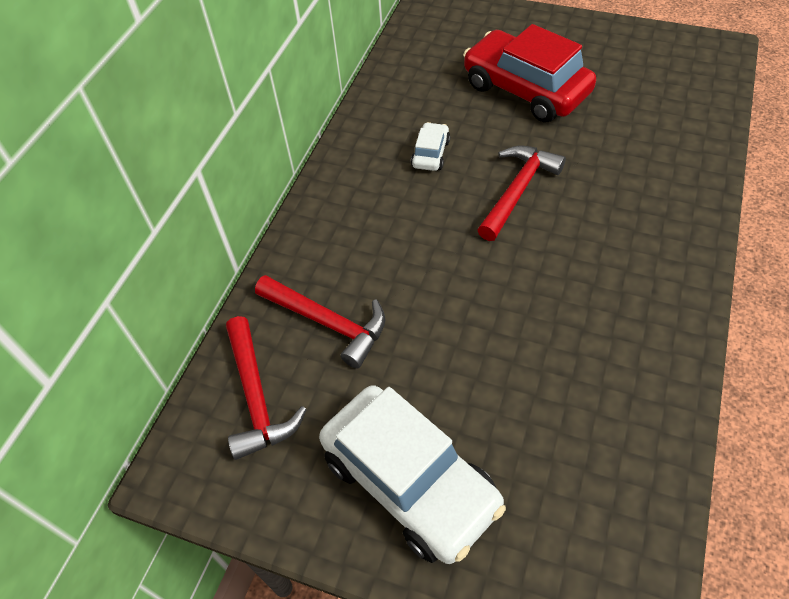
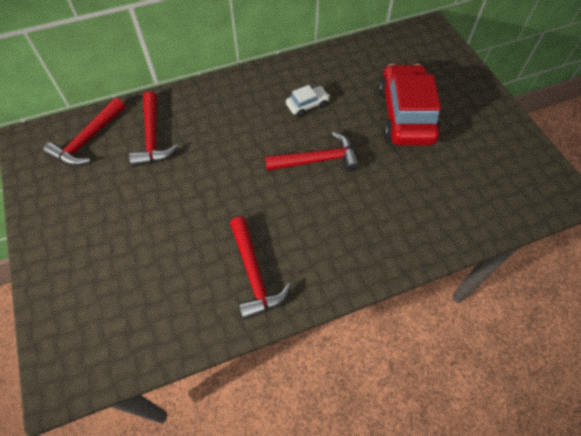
camera: 45 degrees right, 5 degrees up
white car [319,385,506,564] -> none
none -> red hammer [230,217,292,320]

